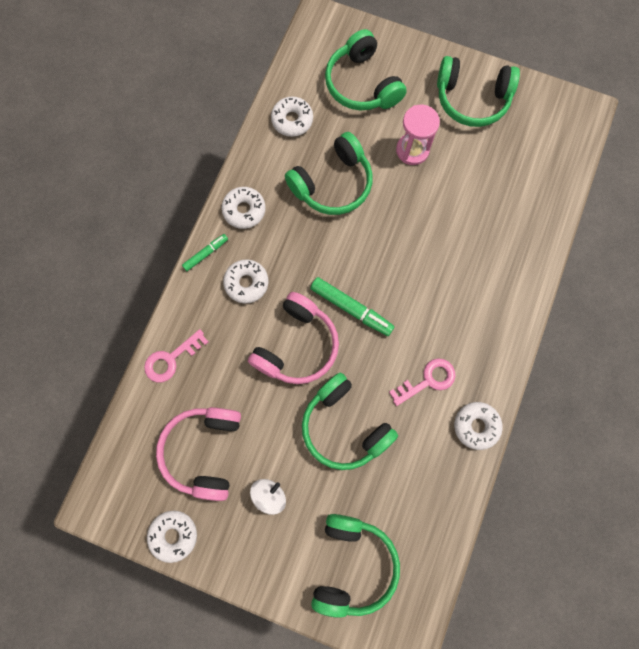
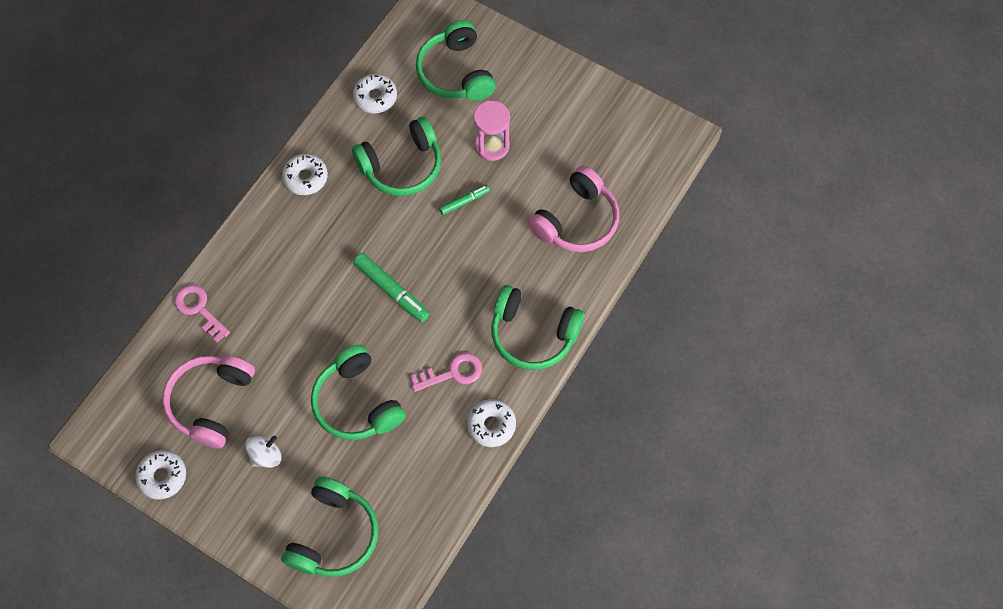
camera: 10 degrees right, 10 degrees down
pink key [144,329,208,383] -> pink key turned 75 degrees clockwise [175,285,230,342]
green marker [182,234,228,271] -> green marker moved to [439,185,490,215]
white donut [223,260,268,303] -> none
pink headphones [248,292,339,384] -> pink headphones moved to [528,166,619,252]
green headphones [437,56,520,127] -> green headphones moved to [491,285,584,370]

